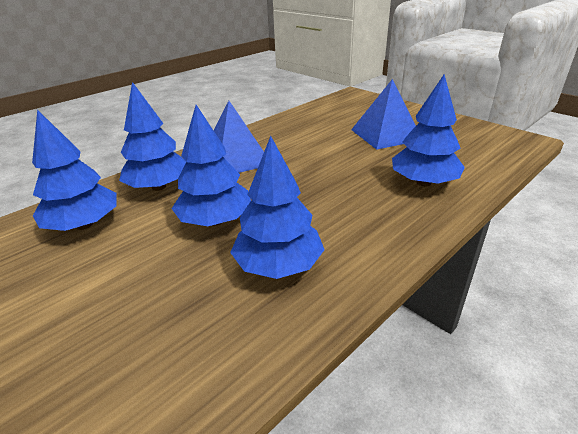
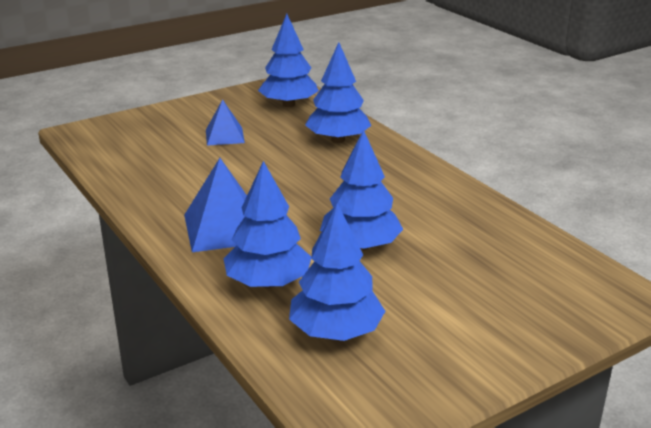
camera: 80 degrees left, 5 degrees down
blue tree [230,136,325,279] -> blue tree moved to [258,14,319,107]
blue pyramid [351,79,416,150] -> blue pyramid [206,99,245,146], size x0.61

